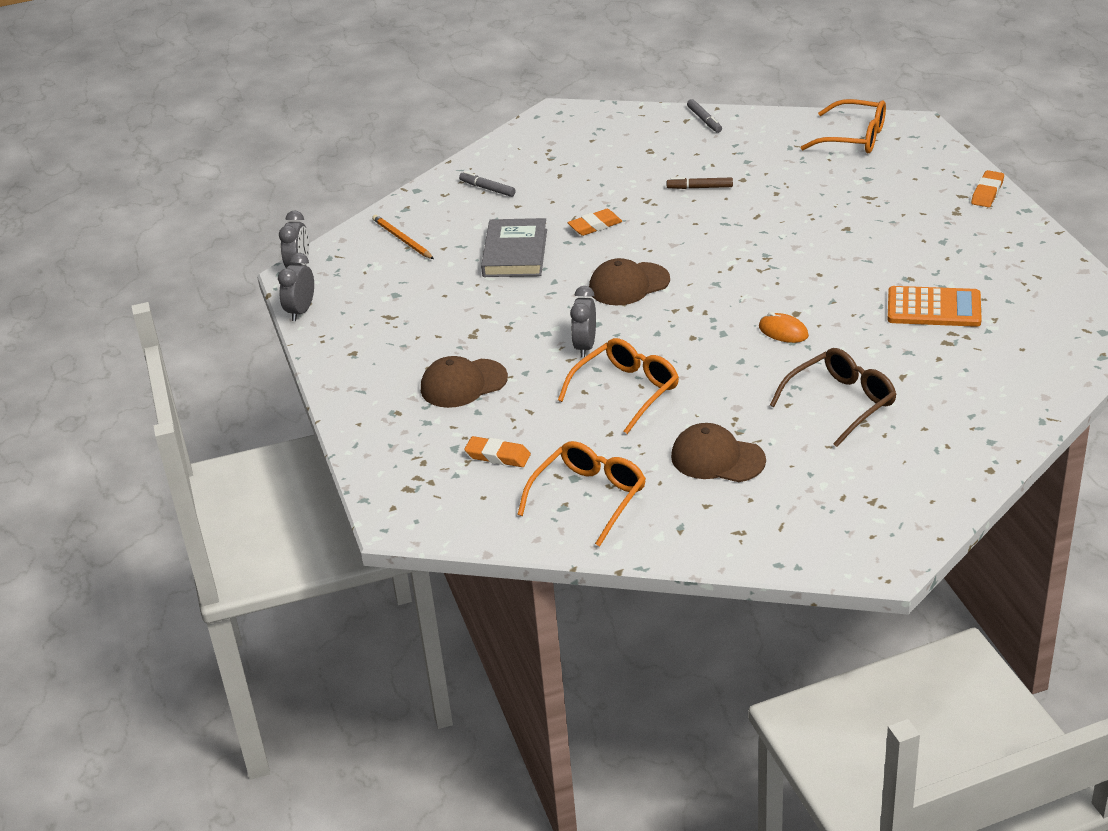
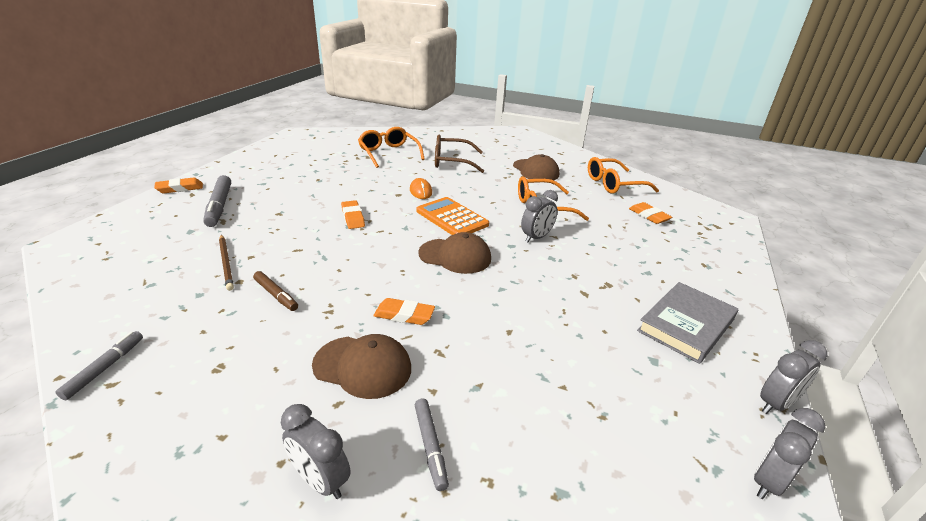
camera: 145 degrees left, 5 degrees down
orange pencil [372,215,434,259] -> none
brown cap [421,356,508,408] -> brown cap moved to [312,334,411,399]
grey book [481,218,547,277] -> grey book moved to [637,282,738,364]
orange glasses [801,99,886,153] -> orange glasses moved to [358,127,425,168]
orange calculator [888,286,982,327] -> orange calculator moved to [417,197,489,235]
none -> grey marker [203,175,231,227]
none -> brown pencil [219,235,234,291]
none -> grey clock [281,404,351,499]
none -> orange eraser [341,200,365,229]

